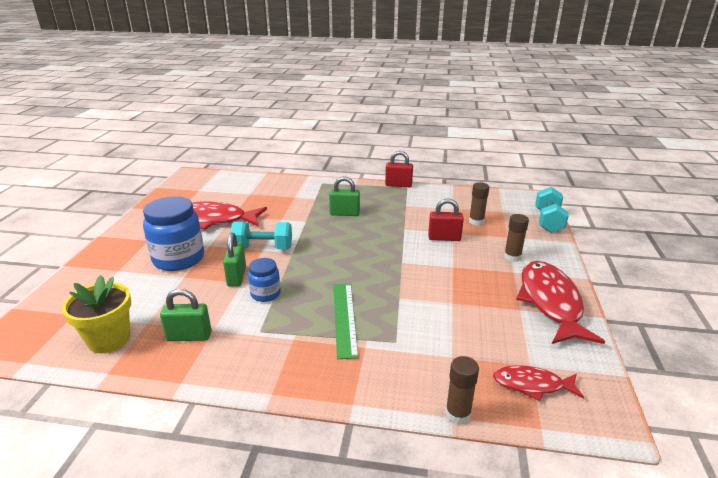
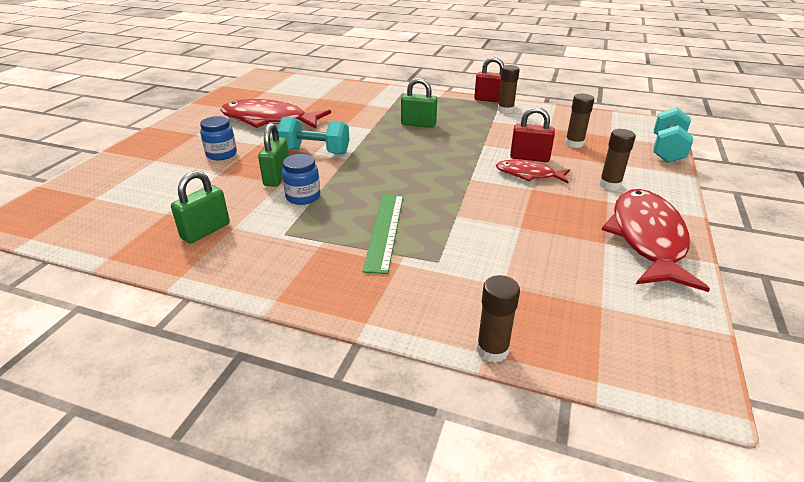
camera: 10 degrees right, 5 degrees up
yellow flower pot [62,275,131,353] -> none
blue jar [143,196,204,271] -> blue jar [200,116,237,160], size x0.53
green padlock [160,289,211,341] -> green padlock turned 60 degrees counterclockwise [171,171,230,243]
red fish [493,365,584,401] -> red fish moved to [496,160,570,183]
none -> brown glue stick [498,65,520,113]

